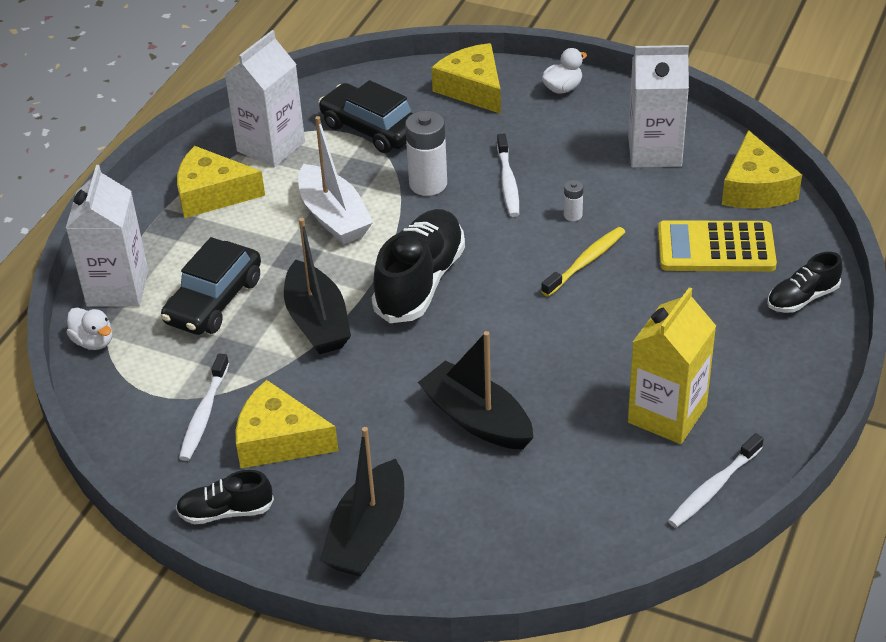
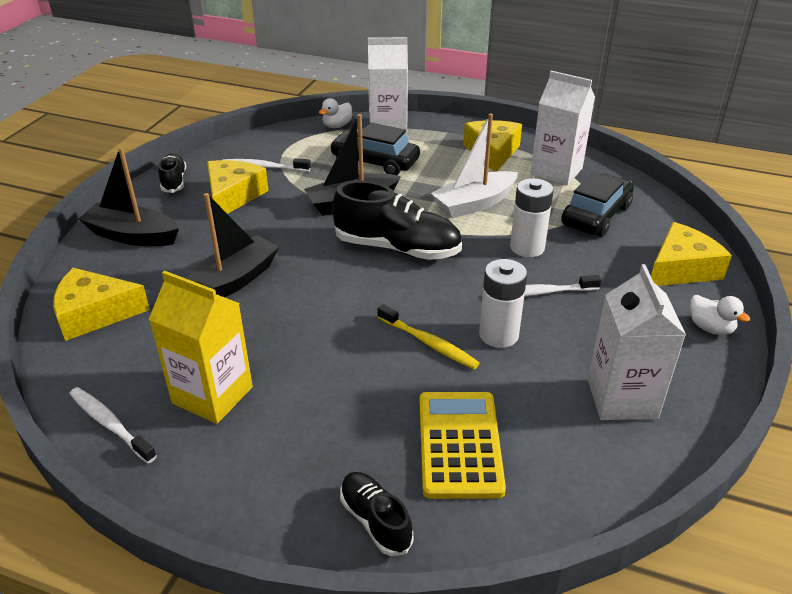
camera: 85 degrees right, 5 degrees down
white battery [564,180,583,221] -> white battery [479,259,527,348], size x2.08
yellow cheese [722,130,802,208] -> yellow cheese moved to [53,268,150,341]

